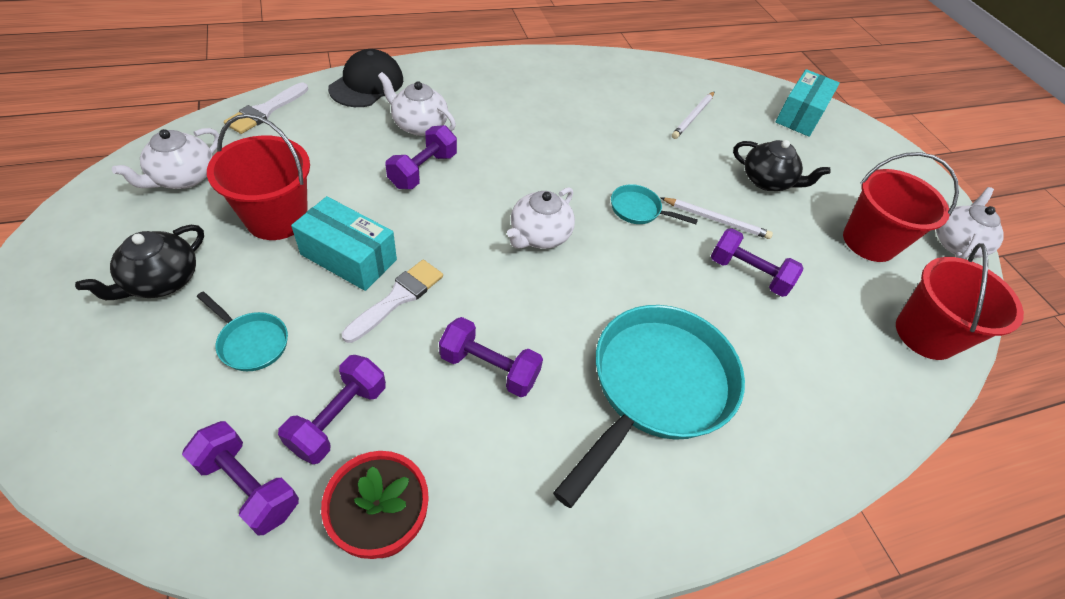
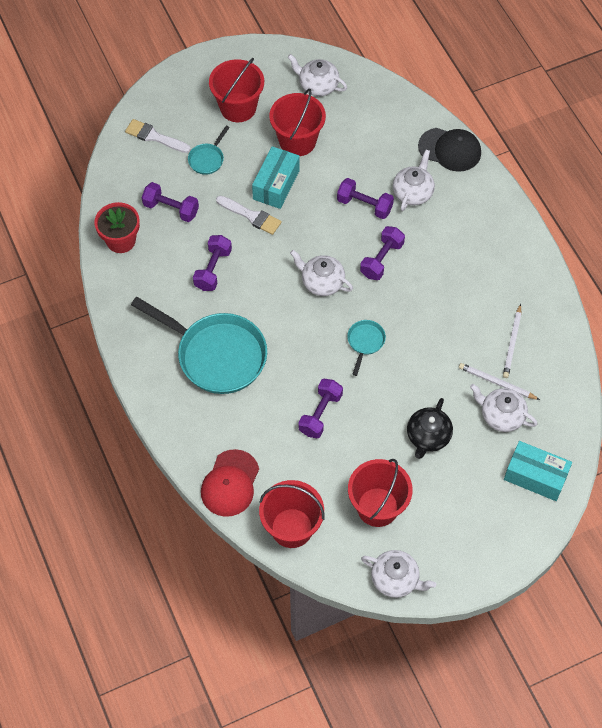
camera: 90 degrees right, 10 degrees up
black teapot [75,225,204,300] -> red bucket [209,58,264,122]
purple dumbbell [182,421,299,535] -> purple dumbbell moved to [360,226,405,280]
white brush [224,83,308,134] -> white brush moved to [125,119,191,153]
white pencil [660,197,773,239] -> white pencil moved to [503,304,521,378]
none -> red cap [201,449,259,517]
none -> white teapot [470,384,537,432]

